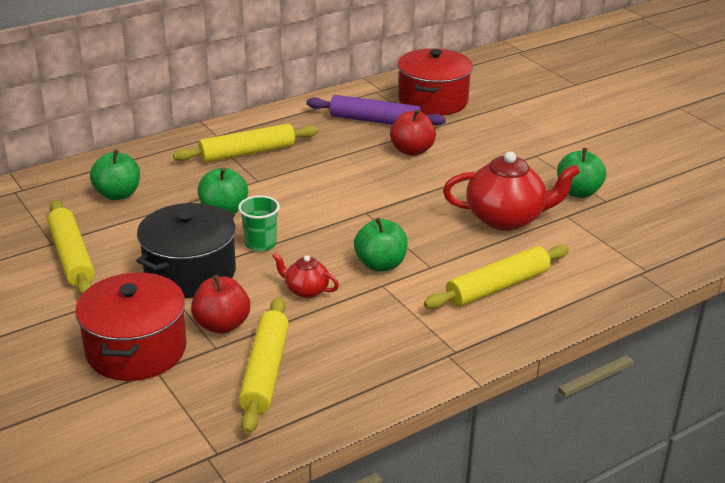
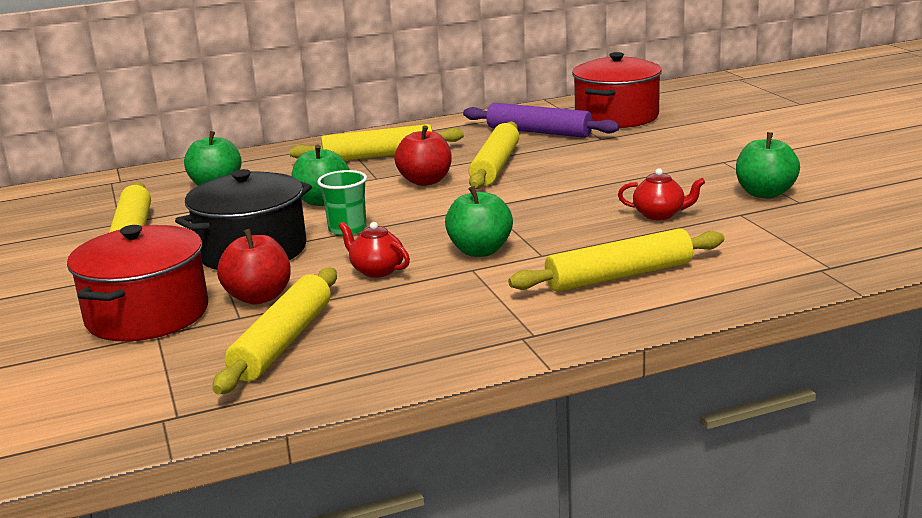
camera: 15 degrees right, 10 degrees down
red apple [390,109,436,156] -> red apple moved to [394,125,452,186]
red teapot [443,151,580,231] -> red teapot [618,168,705,220], size x0.50
none -> yellow rolling pin [469,121,519,189]

